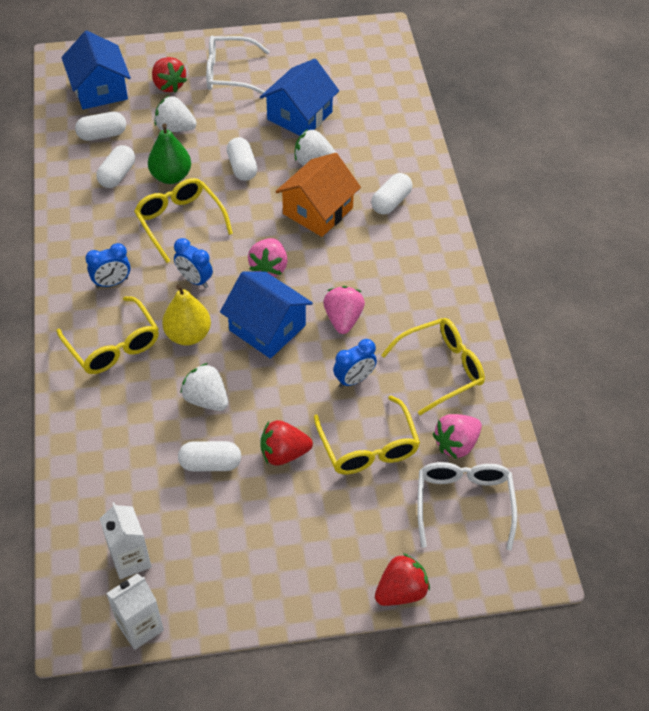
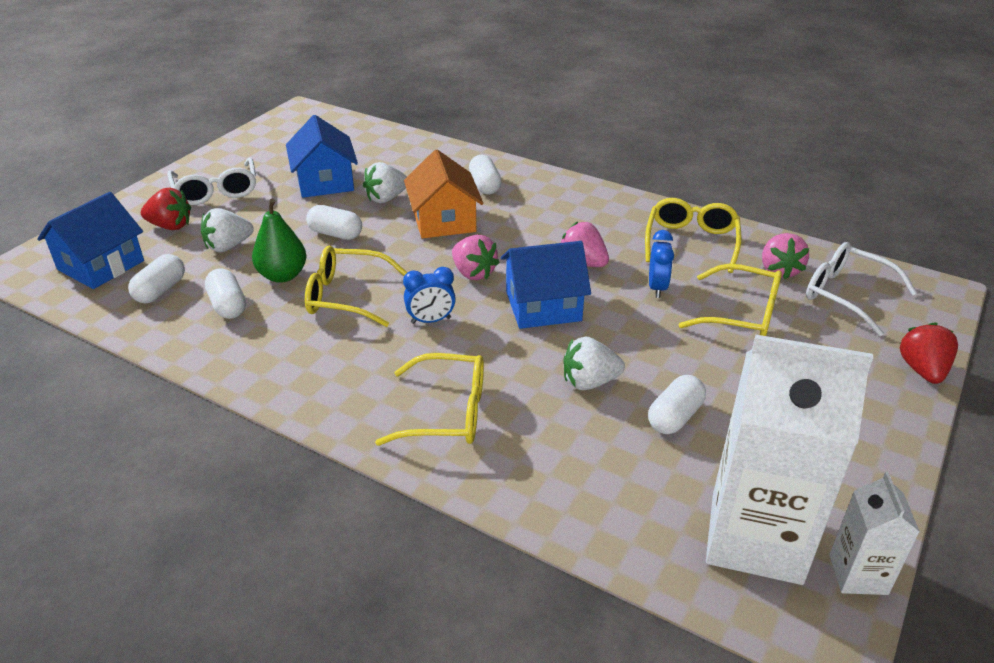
camera: 50 degrees left, 15 degrees down
blue house [62,31,131,109] -> blue house turned 75 degrees counterclockwise [37,192,144,289]
blue clock [85,243,130,288] -> none
white carton [100,502,152,579] -> white carton [706,335,873,585], size x2.06
yellow pear [162,285,211,346] -> none
white glasses [206,35,270,94] -> white glasses turned 60 degrees counterclockwise [167,158,256,205]
red strawberry [260,420,313,466] -> none

